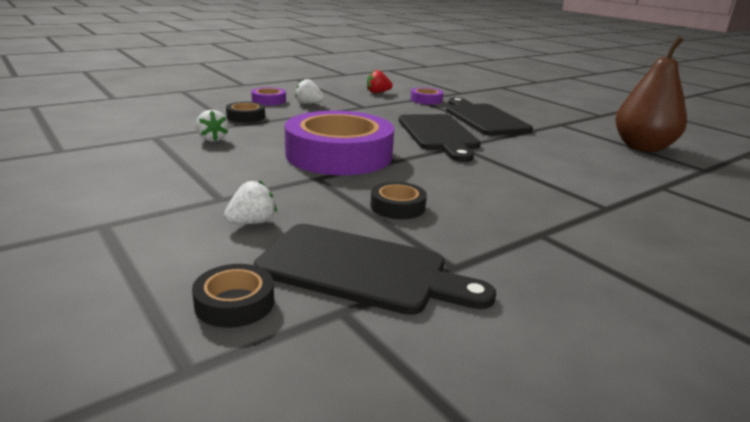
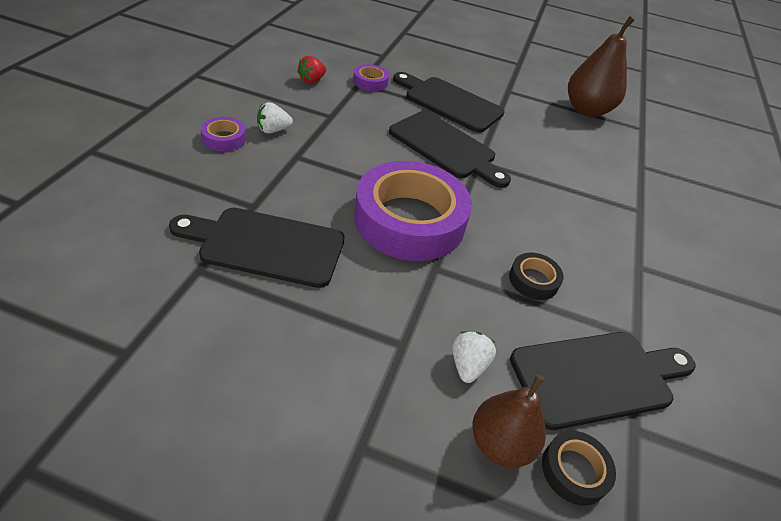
camera: 40 degrees left, 20 degrees up
white strawberry [196,110,229,142] -> black cutting board [169,208,344,288]
black tape [226,102,265,123] -> none
none -> brown pear [472,374,546,468]

